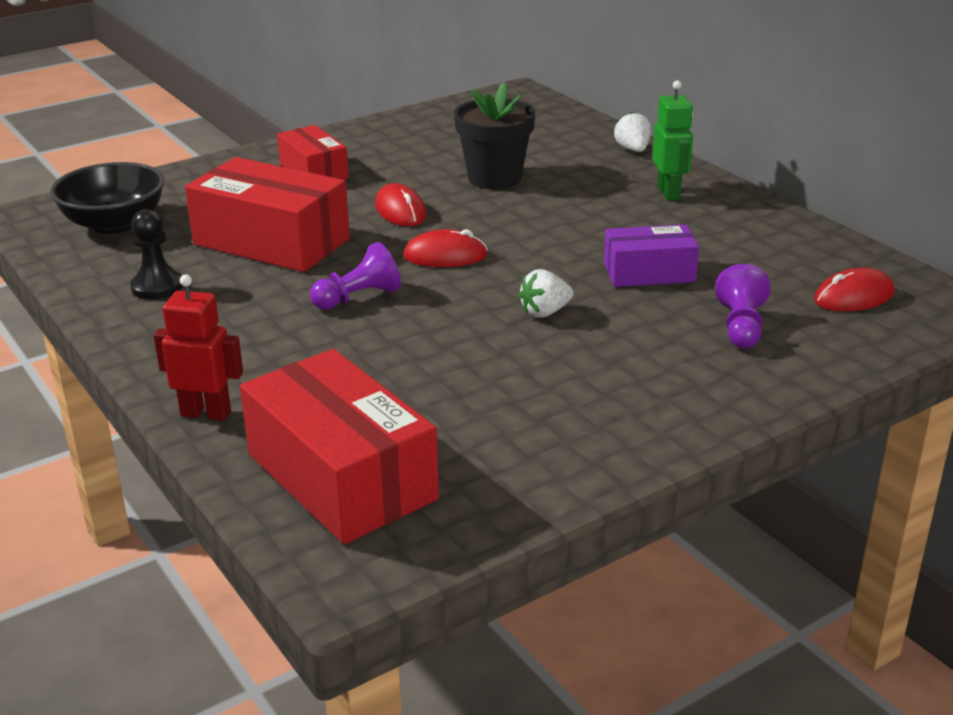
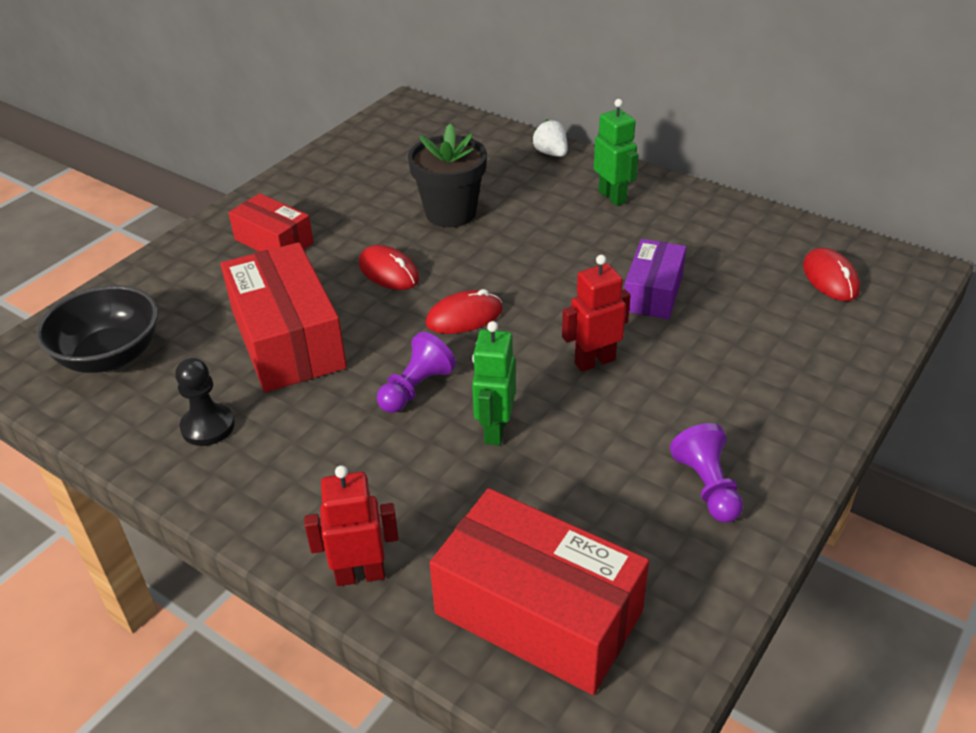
camera: 20 degrees left, 10 degrees up
red box [185,157,350,272] -> red box turned 60 degrees clockwise [221,242,347,392]
white strawberry [519,269,573,318] -> red robot [562,255,630,372]
purple box [604,224,699,287] -> purple box turned 45 degrees counterclockwise [624,239,686,319]
purple pawn [715,264,771,348] -> purple pawn moved to [670,423,743,522]
red mouse [814,267,895,311] -> red mouse turned 60 degrees counterclockwise [803,248,860,301]
none -> green robot [472,321,516,446]

